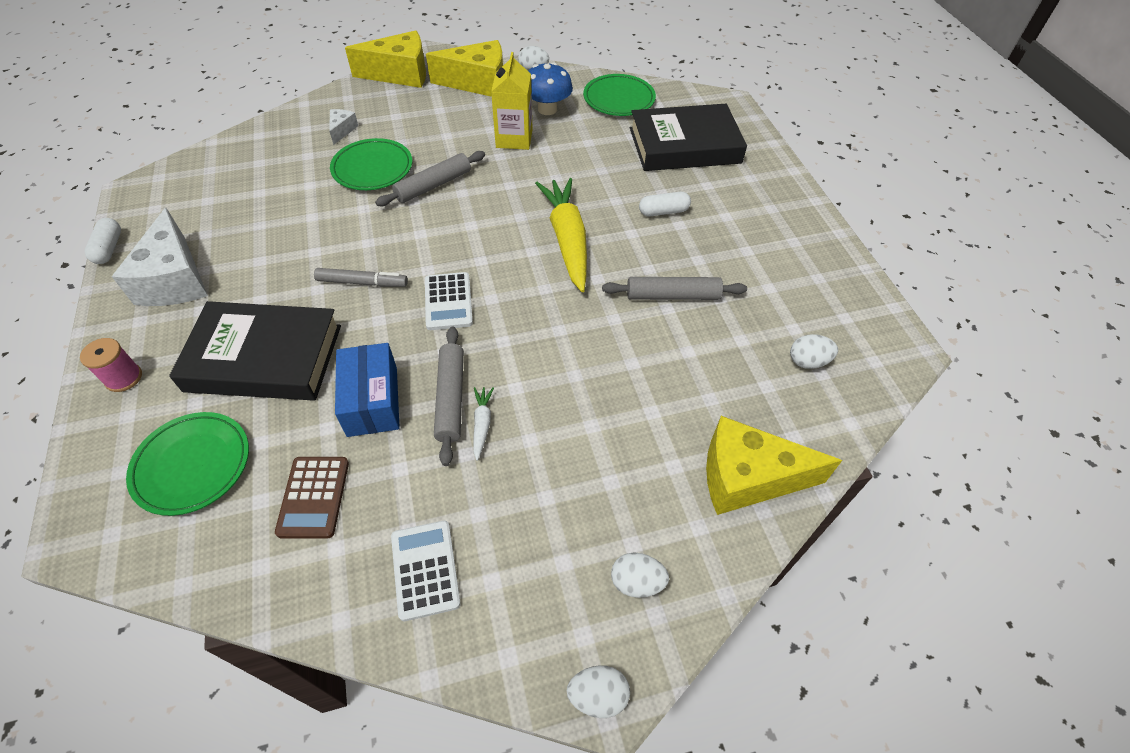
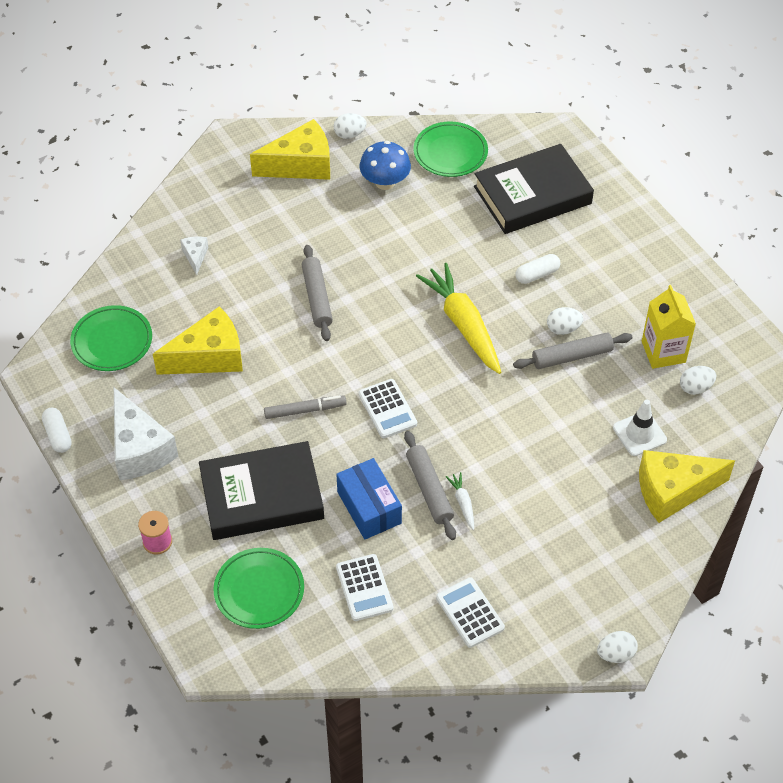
camera: 15 degrees left, 0 degrees up
brown calculator [275,457,349,538] -> white calculator [336,554,394,621]
green plate [330,138,412,190] -> green plate moved to [70,305,152,371]
yellow cheese [345,30,426,88] -> yellow cheese moved to [153,307,243,375]
grey rolling pin [375,151,485,206] -> grey rolling pin turned 45 degrees counterclockwise [302,245,333,341]
yellow carton [491,52,533,150] -> yellow carton moved to [642,285,696,369]
white egg [611,552,669,598] -> white egg moved to [547,307,583,335]
none -> white traffic cone [613,400,667,456]

